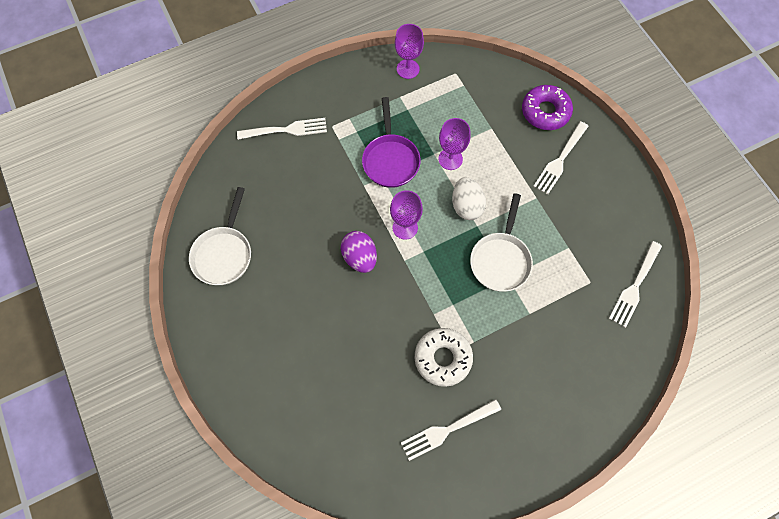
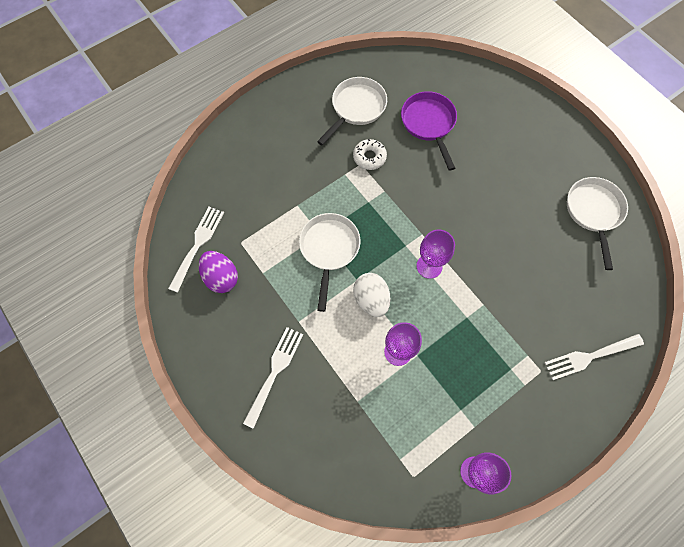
camera: 170 degrees right, 0 degrees up
purple egg [341,231,377,273] -> purple egg moved to [199,251,238,293]
purple pan [362,97,421,188] -> purple pan moved to [401,91,457,171]
white fork [401,399,501,461] -> white pan [317,77,387,146]
white donut [415,328,473,387] -> white donut [353,139,387,170], size x0.66
purple donut [522,85,573,130] -> none

